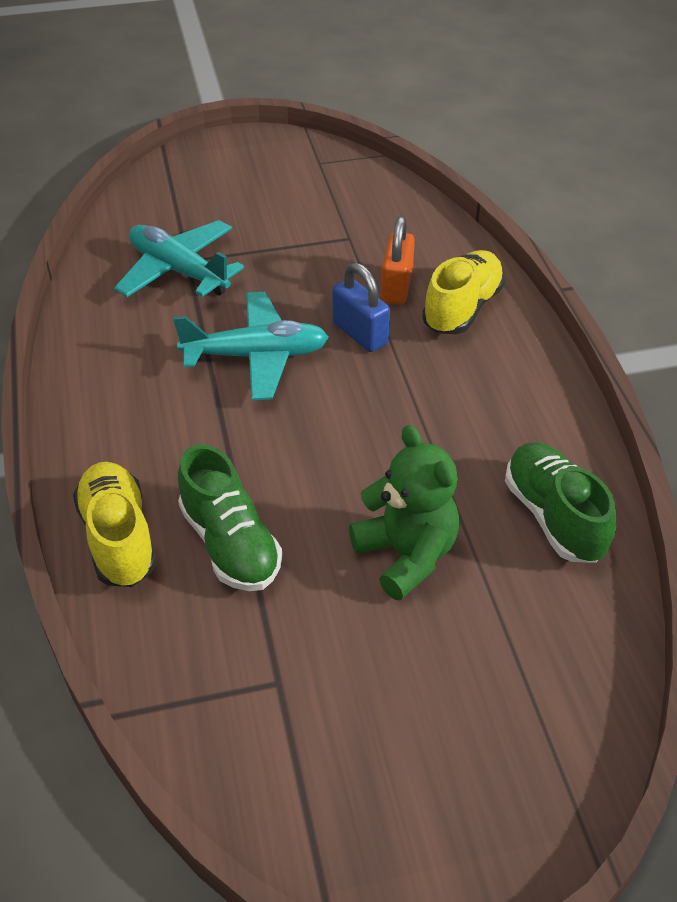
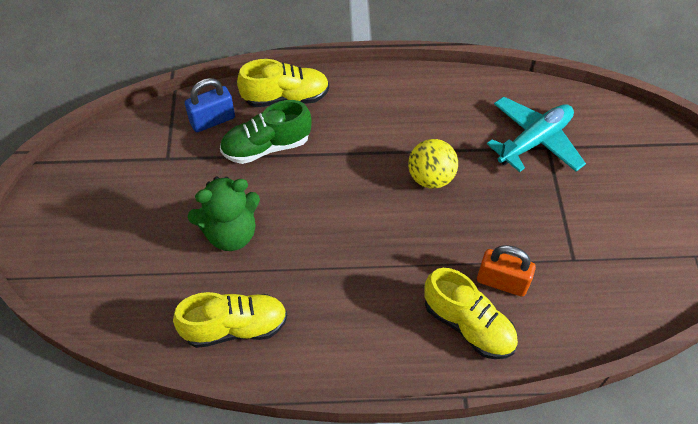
camera: 100 degrees right, 10 degrees up
turquoise plane [173,292,329,400] -> yellow ball [408,139,458,189]
blue padlock [333,263,390,352] -> blue padlock moved to [185,78,235,132]
green shoe [505,442,616,563] -> yellow shoe [173,292,287,348]

